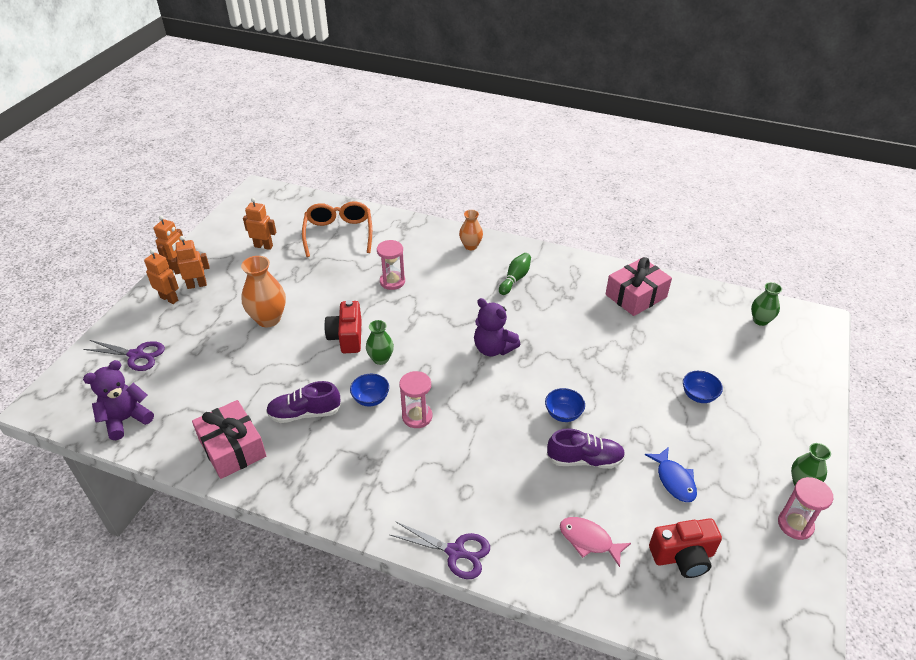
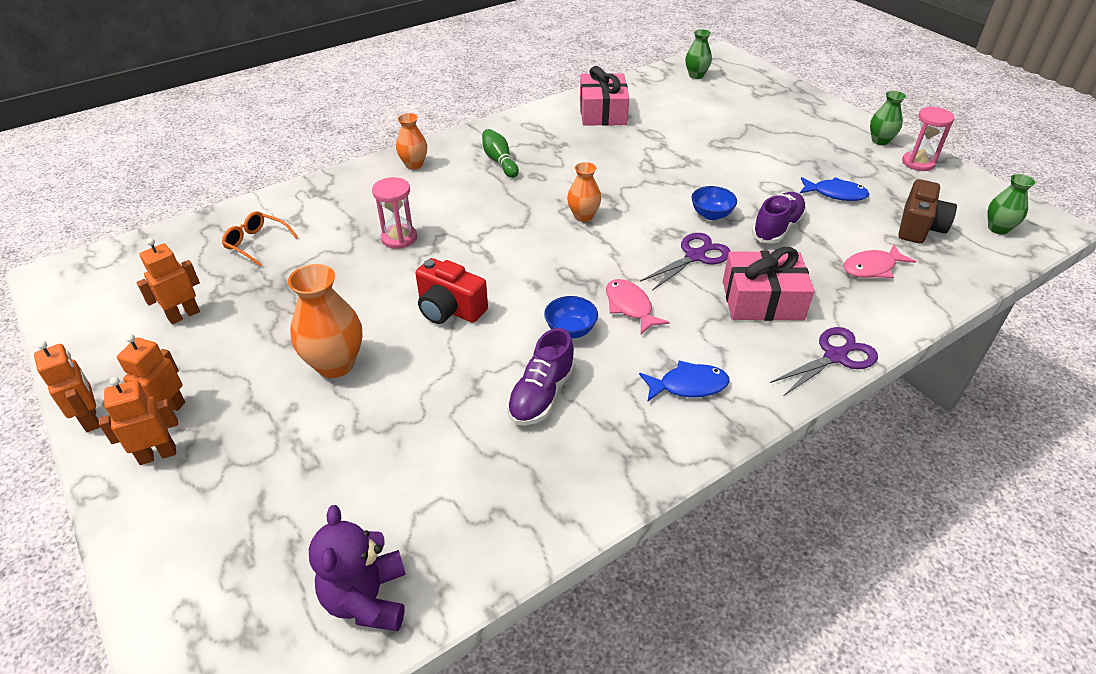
camera: 55 degrees left, 0 degrees up
purple scissors [83,340,165,371] -> purple scissors moved to [640,233,730,291]
pink gift [192,400,266,479] -> pink gift moved to [723,247,814,321]
orange glasses [302,201,372,257] -> orange glasses [222,211,298,266], size x0.57
green vase [366,320,394,365] -> green vase moved to [987,174,1035,235]
pink hourglass [399,371,432,428] -> pink fish [606,279,670,334]
purple teddy bear [474,298,521,356] -> orange vase [567,162,601,222]
red camera [649,518,722,578] -> brown camera [898,179,957,244]
blue bowl [683,371,723,403] -> none
none -> blue fish [639,361,730,402]

